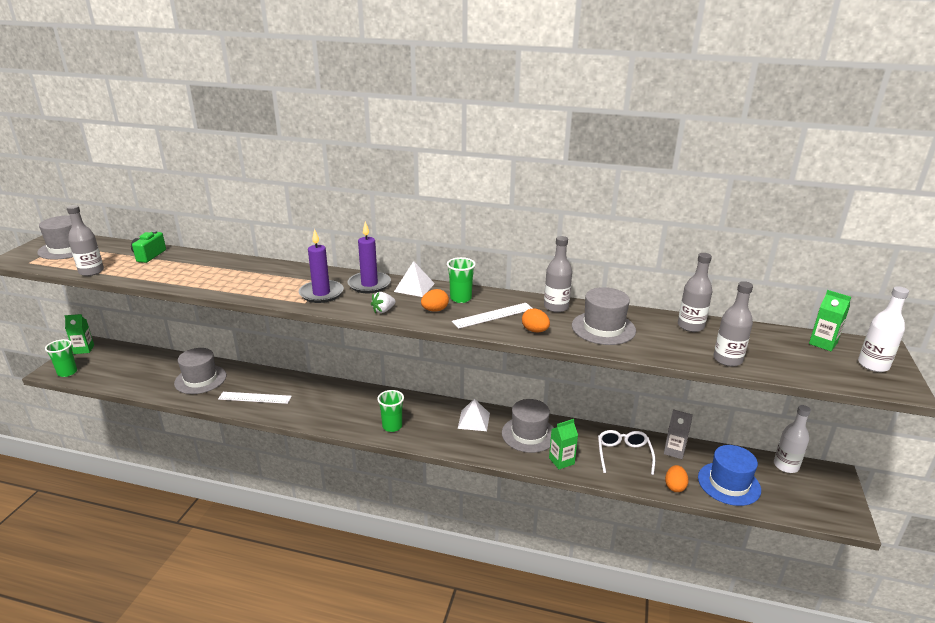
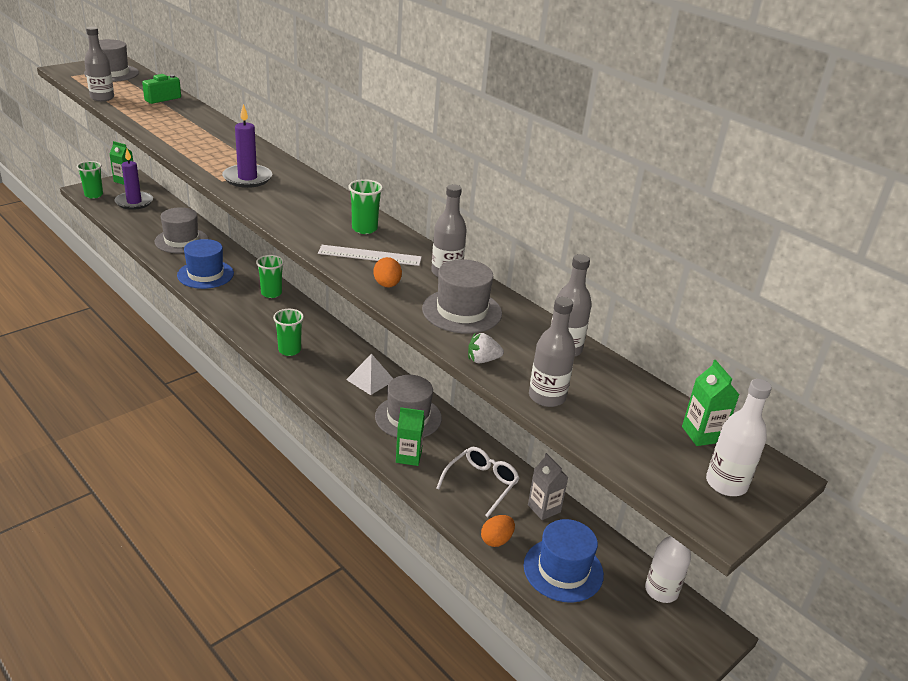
camera: 30 degrees right, 5 degrees up
white ruler [218,392,292,404] -> blue hat [177,239,234,289]
purple candle [348,221,391,293] -> purple candle moved to [115,149,153,210]
white strawberry [371,292,396,313] -> white strawberry moved to [468,332,504,363]
white pyramid [394,261,435,297] -> none
orange egg [421,289,449,311] -> none
none -> green cup [256,255,284,298]

